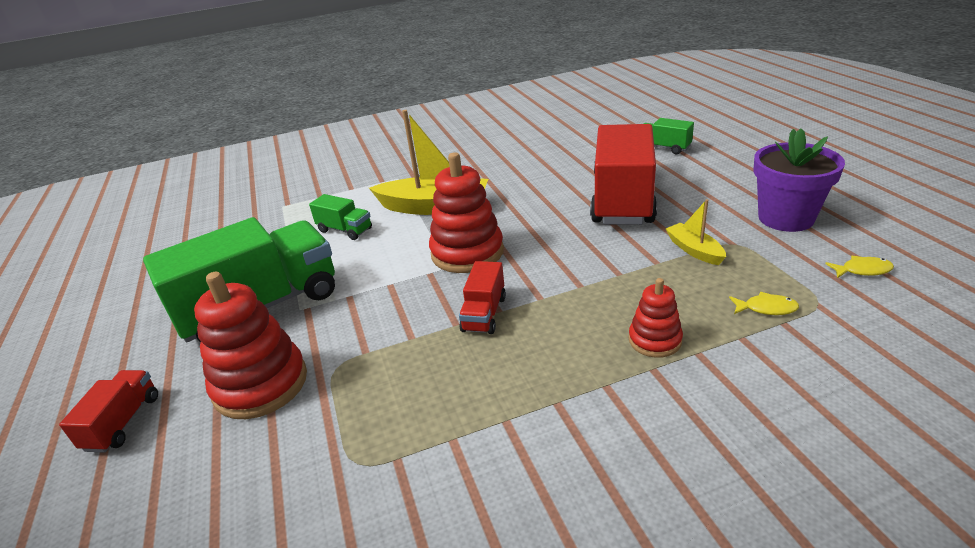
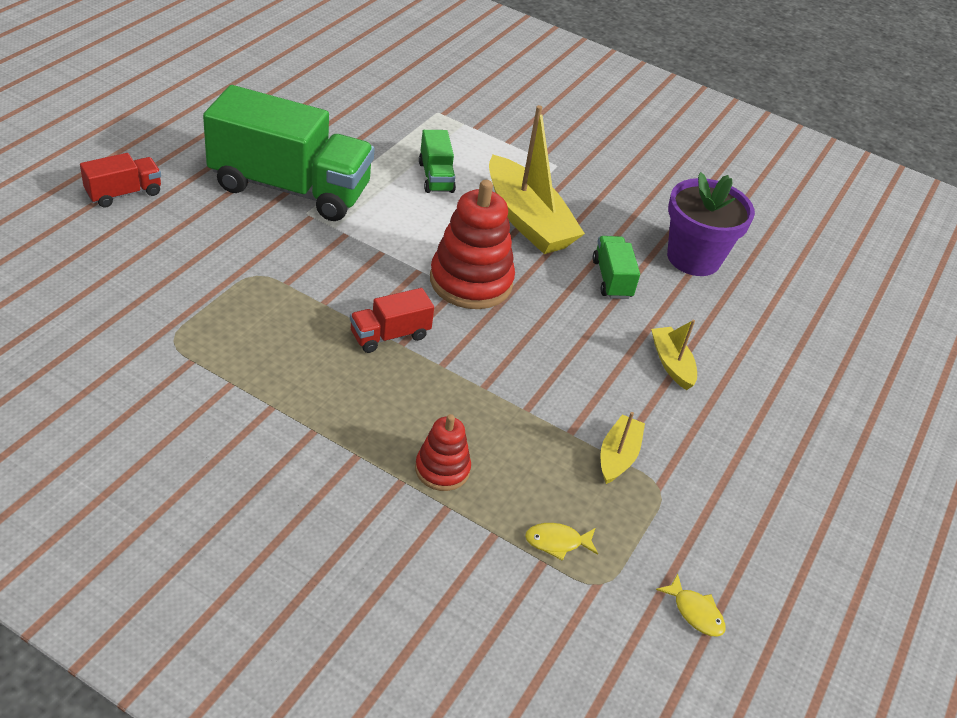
camera: 40 degrees right, 10 degrees up
red stacking toy [194,272,307,419] -> none
red truck [590,124,657,225] -> yellow boat [651,320,697,390]
green truck [644,118,694,154] -> green truck moved to [593,236,640,299]
yellow fish [729,292,799,315] -> yellow fish turned 120 degrees clockwise [525,523,598,561]
purple flower pot [753,128,845,232] -> purple flower pot moved to [667,172,755,276]

